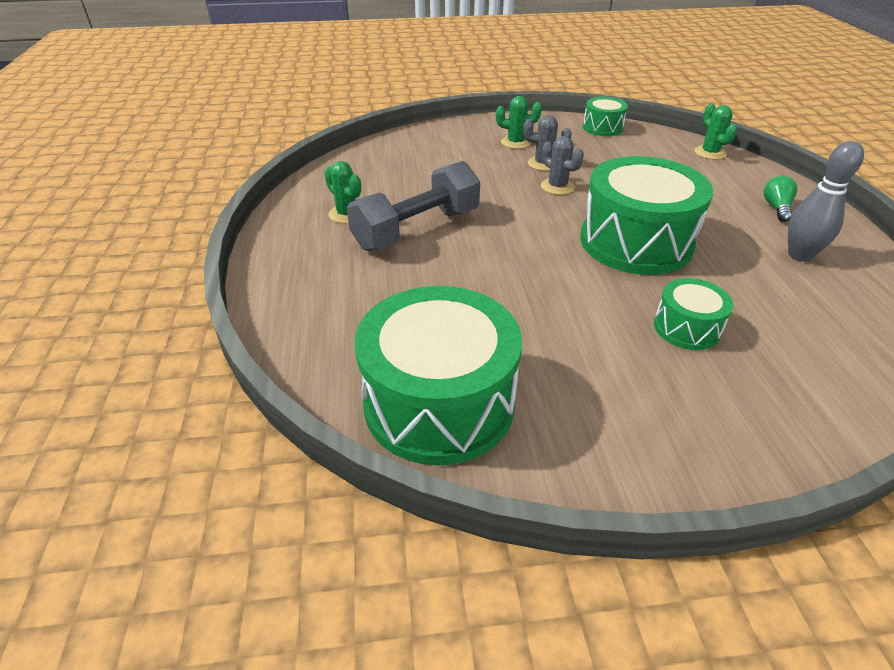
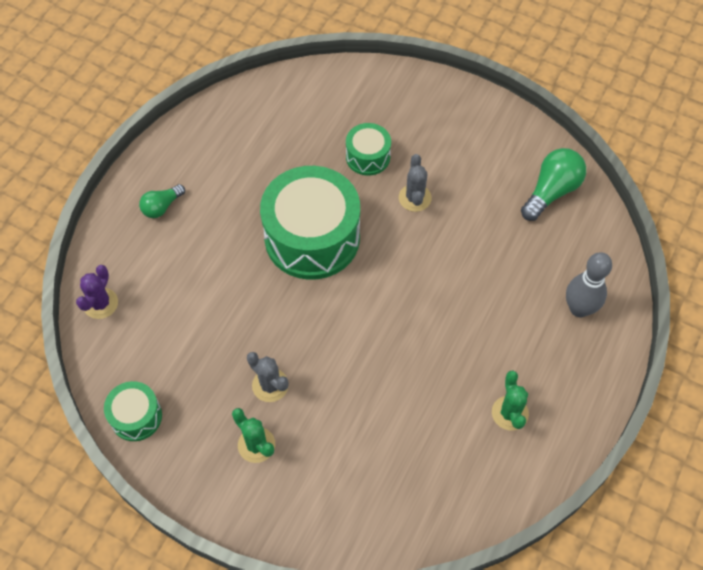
camera: 145 degrees left, 20 degrees up
grey dumbbell [347,161,480,251] -> none
green drum [355,286,522,465] -> green light bulb [521,148,586,221]
grey cactus [541,136,584,195] -> grey cactus moved to [399,154,432,212]
green cactus [694,103,737,160] -> purple cactus [76,265,118,319]
grey bowling pin [788,141,864,262] -> grey bowling pin moved to [566,252,612,317]

